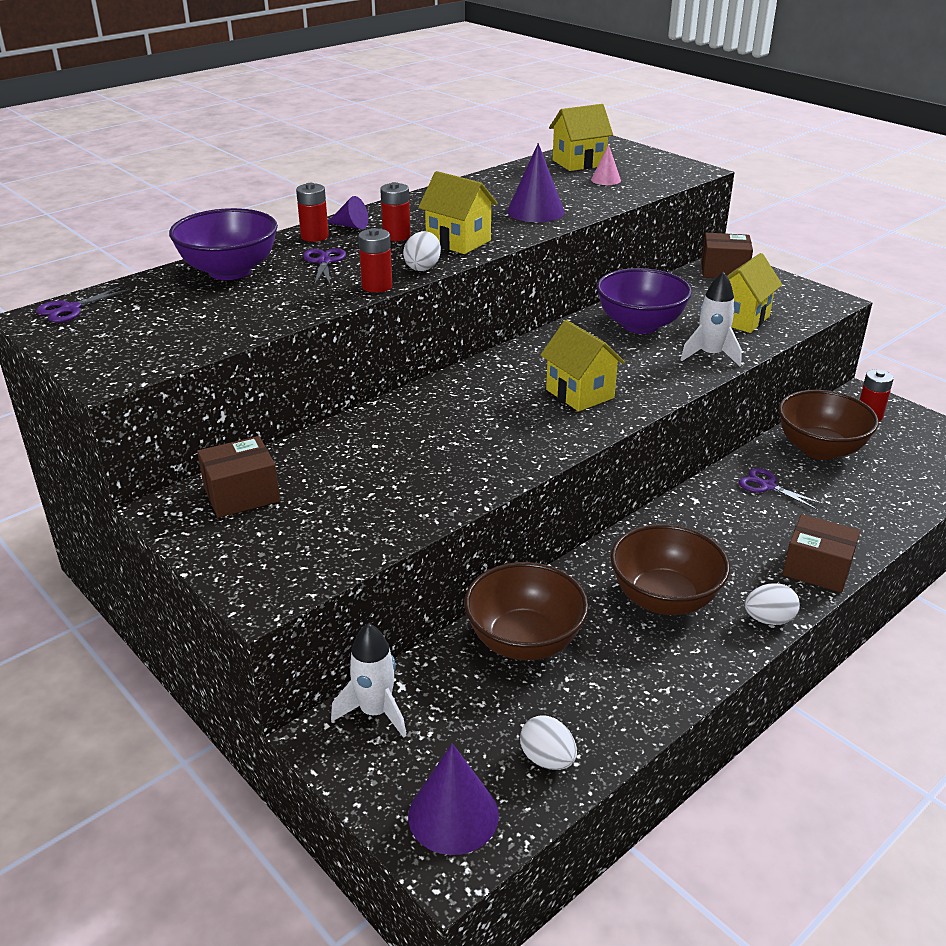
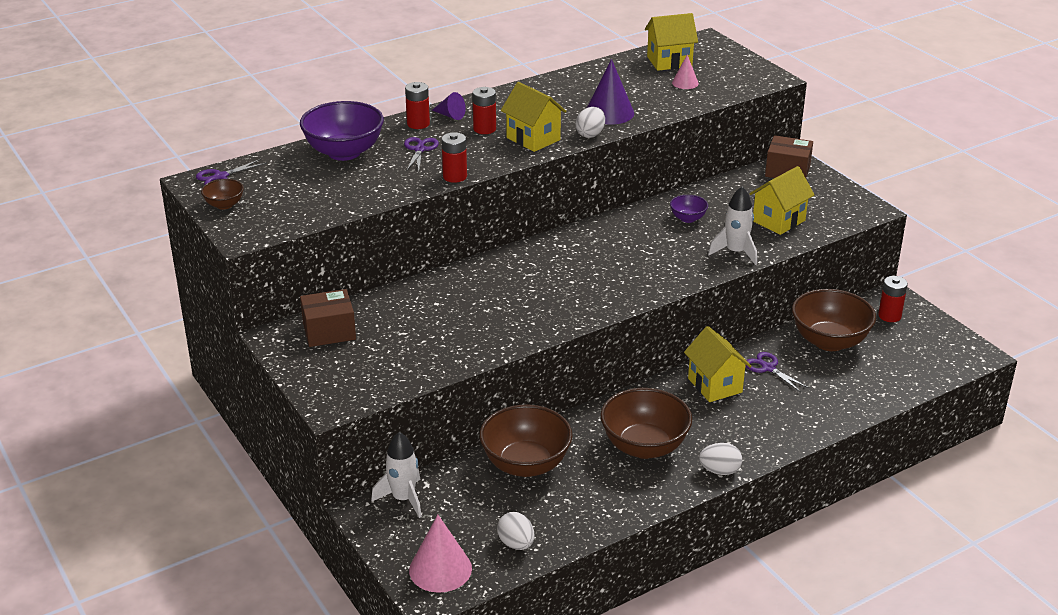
camera: 10 degrees right, 0 degrees up
white egg [403,231,441,271] -> white egg moved to [575,107,605,138]
purple cone [408,743,499,855] -> pink cone [409,515,472,593]
yellow house [540,320,625,411] -> yellow house moved to [684,326,752,402]
purple bowl [597,268,692,334] -> purple bowl [670,195,708,223], size x0.48
brown box [782,514,860,593] -> none
none -> brown bowl [201,179,244,210]

